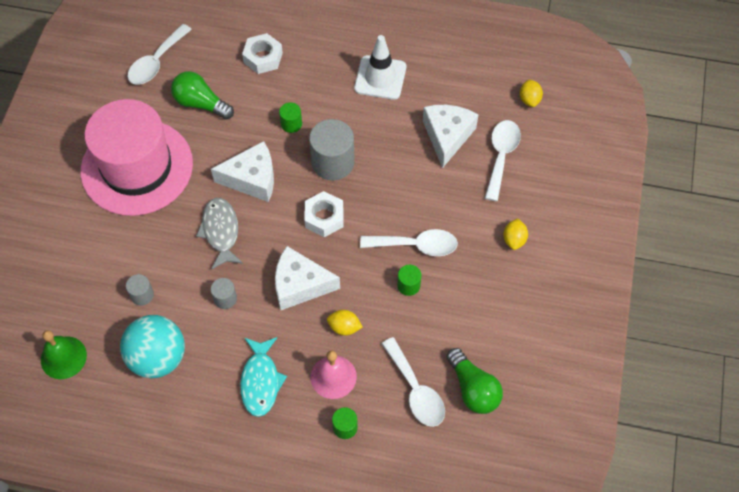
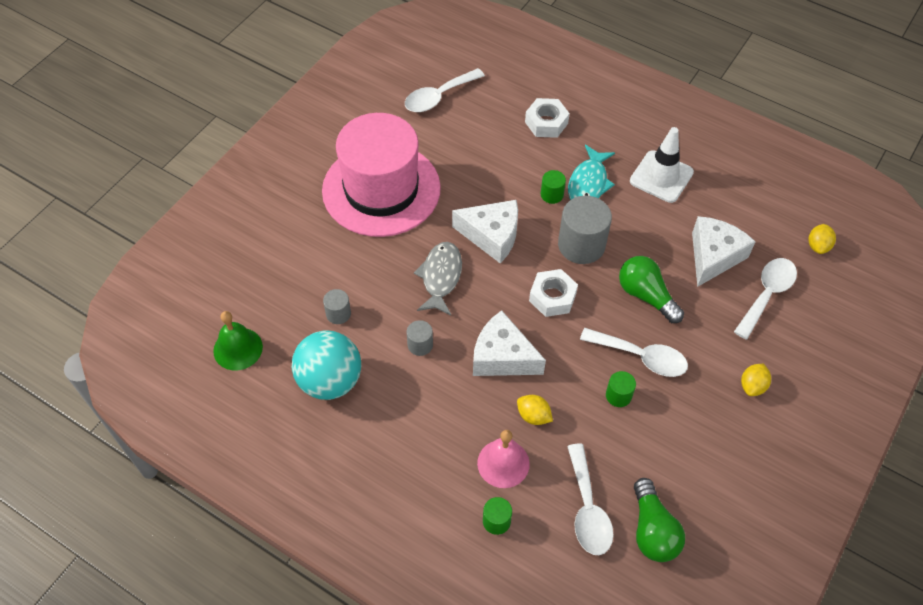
camera: 20 degrees right, 5 degrees down
green light bulb [171,71,234,120] -> green light bulb moved to [619,256,684,323]
turquoise fish [240,337,287,417] -> turquoise fish moved to [568,145,615,200]

